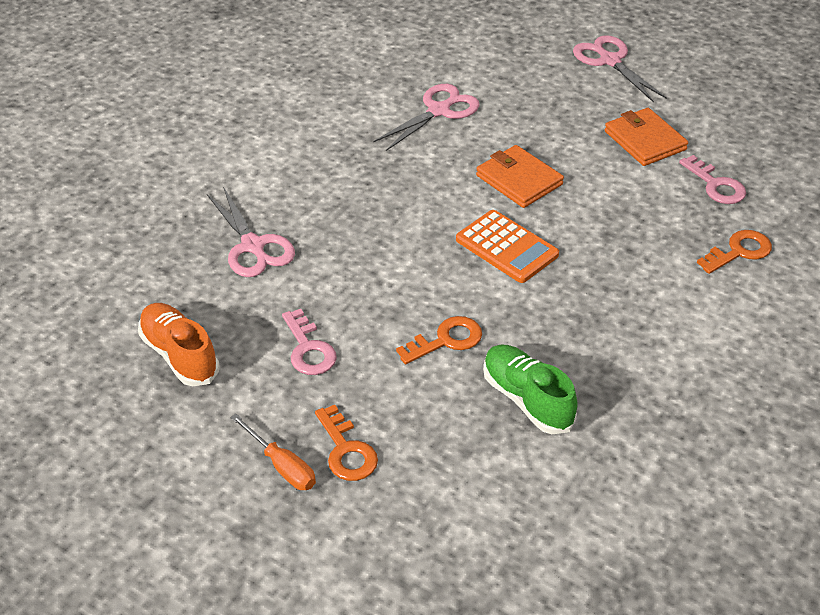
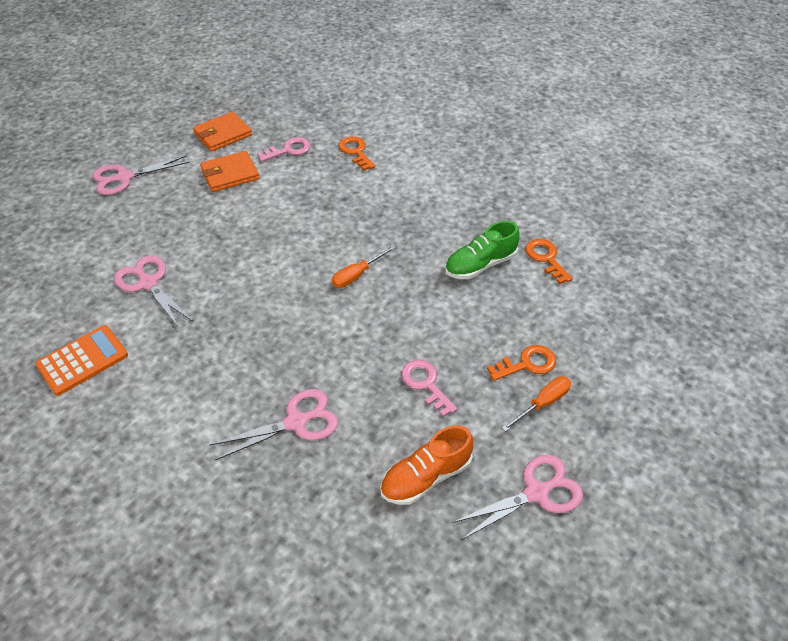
camera: 85 degrees left, 5 degrees up
pink key [282,309,337,375] -> pink key turned 105 degrees counterclockwise [401,359,457,417]
orange key [396,316,482,364] -> orange key moved to [525,239,573,284]
orange calculator [456,210,559,283] -> orange calculator moved to [35,325,128,396]
orange wallet [476,145,564,208] -> orange wallet moved to [193,112,252,152]
none -> orange screwdriver [332,245,396,288]
none -> pink scissors [452,455,583,540]

